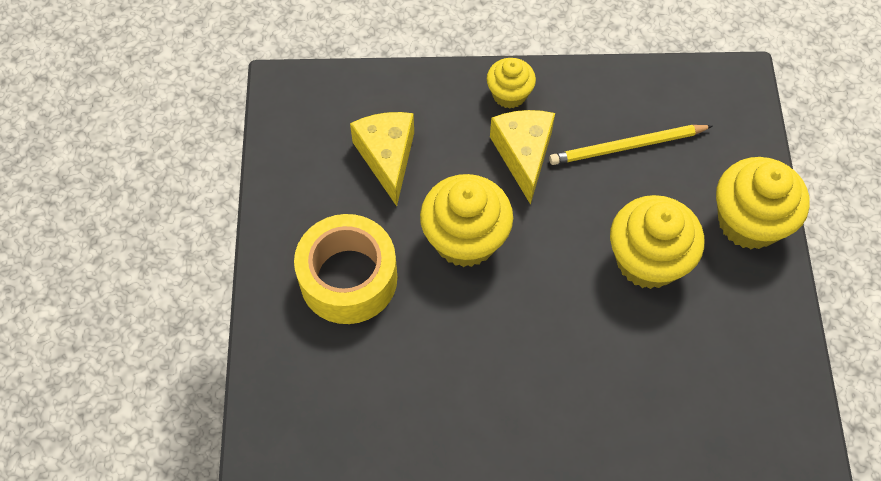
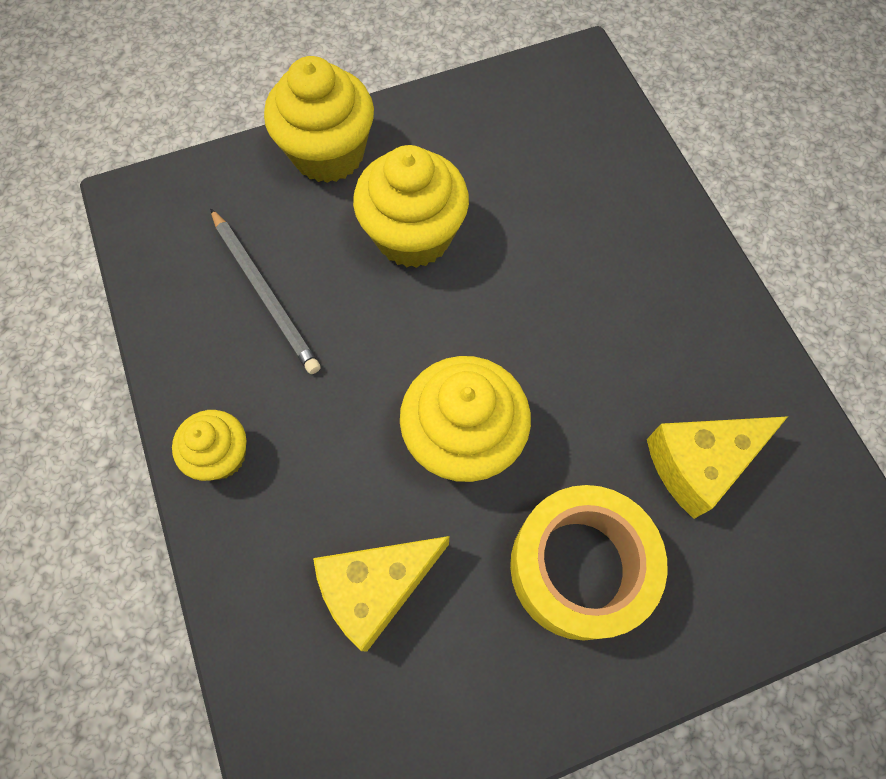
camera: 110 degrees left, 5 degrees up
yellow cheese [490,110,555,205] -> yellow cheese moved to [647,416,788,519]
yellow pencil [549,125,712,165] -> grey pencil [210,208,321,374]

